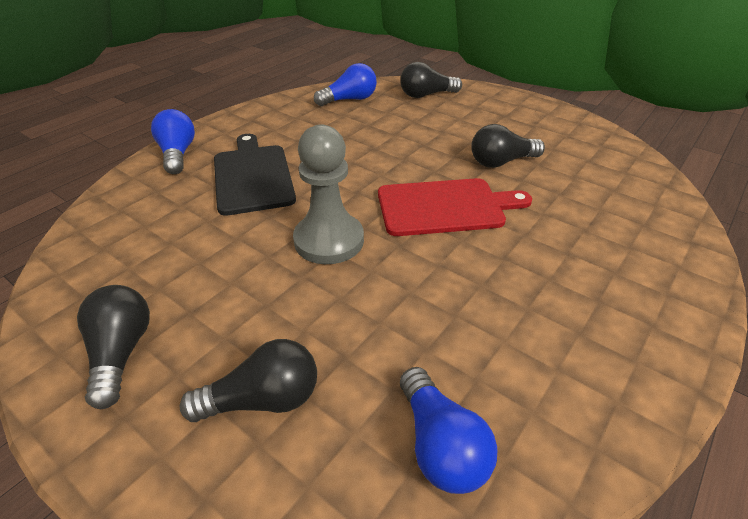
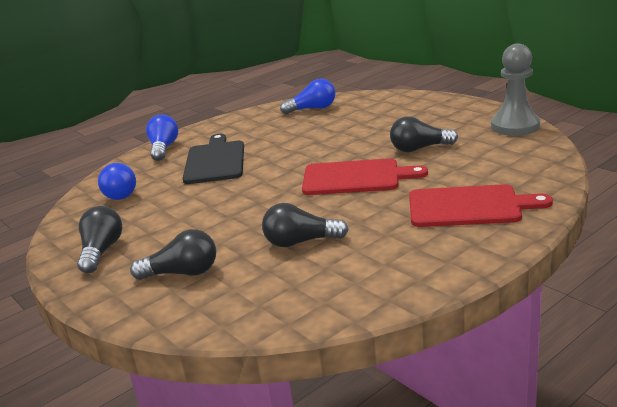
camera: 15 degrees right, 15 degrees down
grey pawn [293,124,364,264] -> grey pawn moved to [491,44,540,136]
black light bulb [400,62,462,98] -> black light bulb moved to [262,203,349,247]
blue light bulb [400,367,497,494] -> blue light bulb moved to [98,163,136,200]
none -> red cutting board [409,184,553,227]

